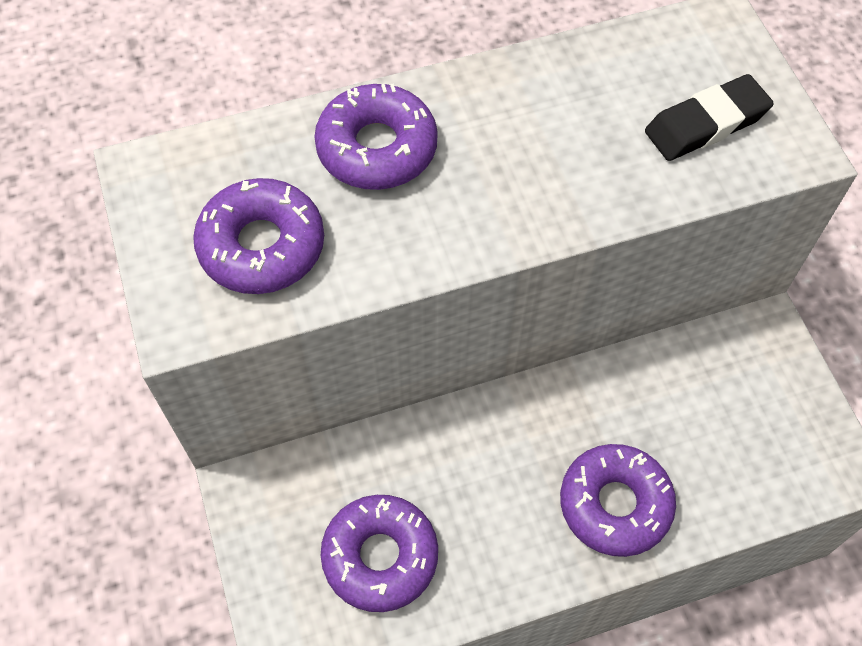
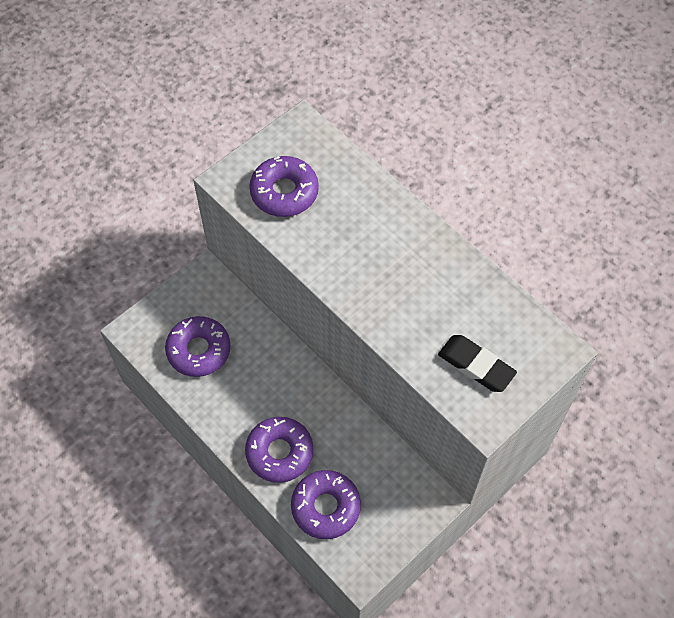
camera: 65 degrees right, 0 degrees up
purple donut [314,83,438,190] -> purple donut moved to [291,470,361,539]

